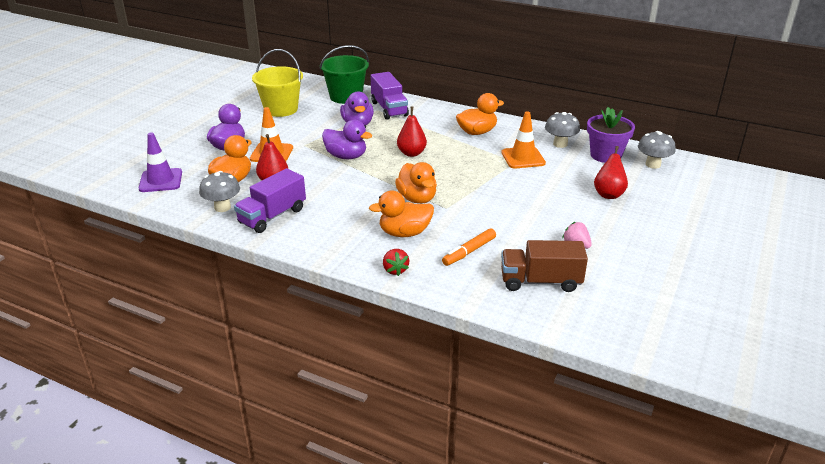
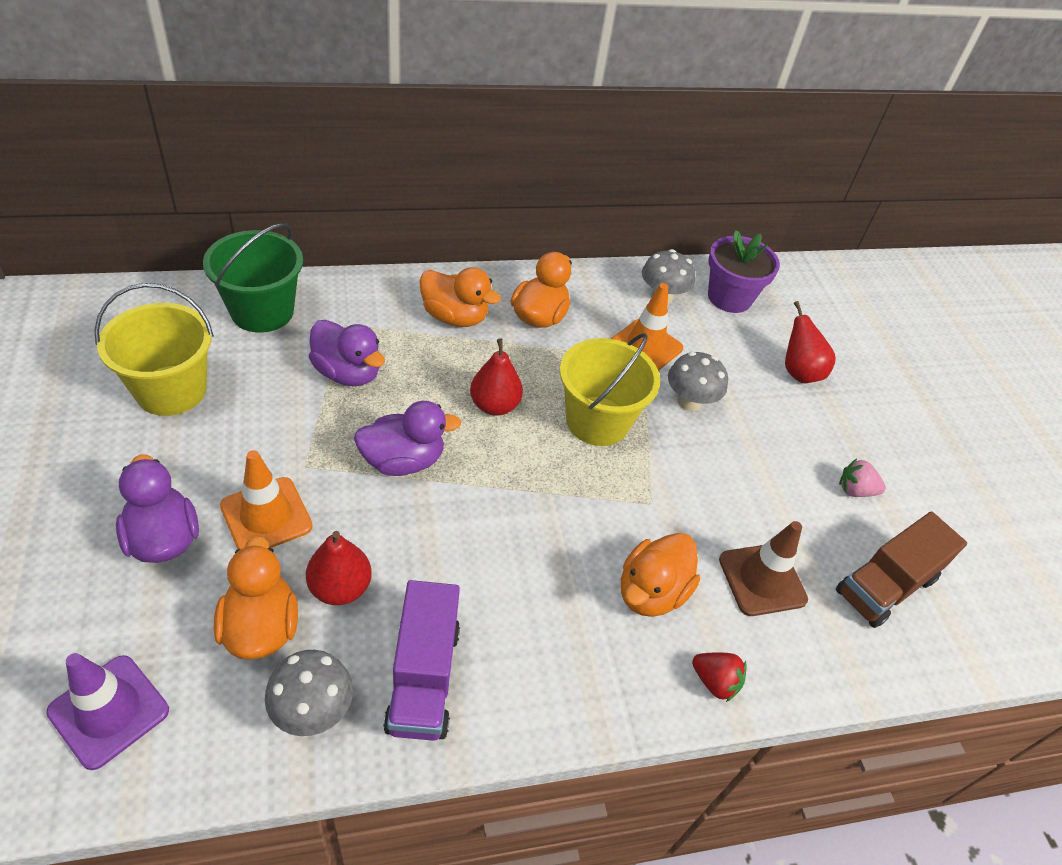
camera: 45 degrees left, 15 degrees up
purple truck [371,72,409,120] -> none
orange duck [395,162,437,204] -> orange duck moved to [419,267,501,327]
orange marker [442,228,496,266] -> brown traffic cone [719,521,808,616]
grey mushroom [638,131,676,169] -> grey mushroom moved to [668,352,728,411]
none -> yellow bucket [560,333,660,446]

